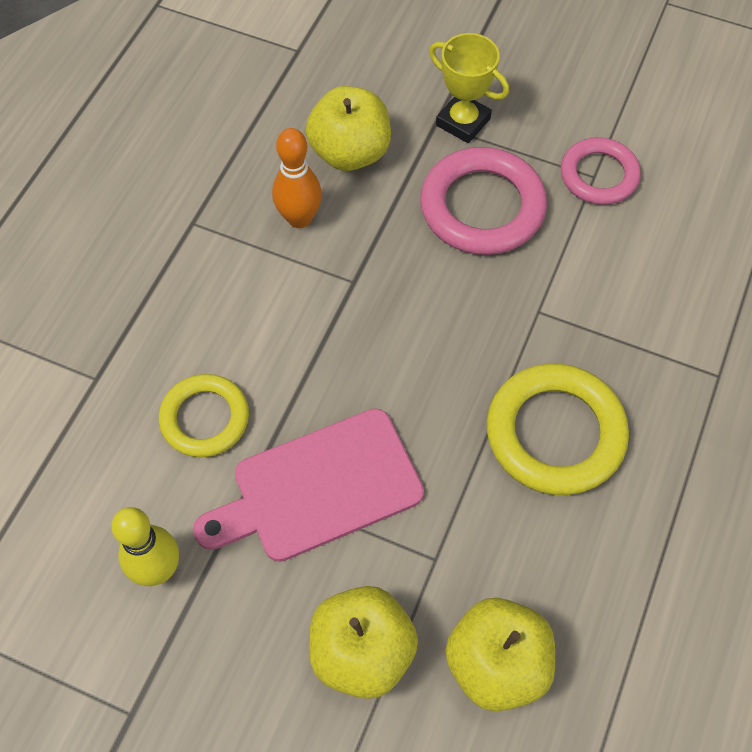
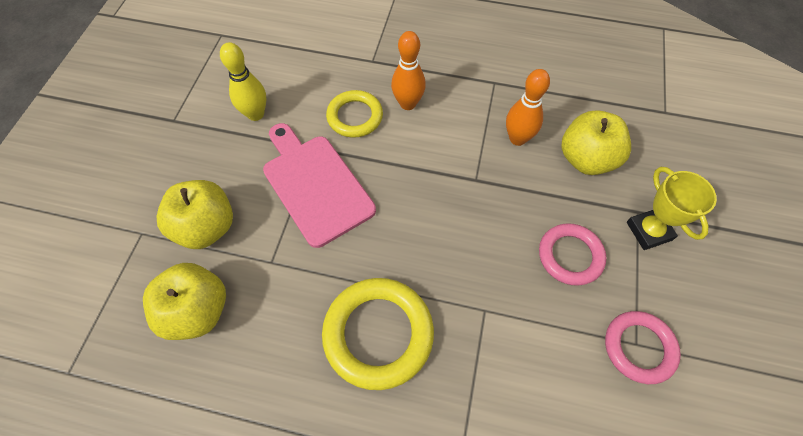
camera: 80 degrees right, 0 degrees up
pink ring [420,147,547,255] -> pink ring [539,223,607,286], size x0.64
yellow trophy [429,33,509,143] -> yellow trophy turned 45 degrees counterclockwise [627,167,717,250]
none -> orange bowling pin [391,31,426,110]

